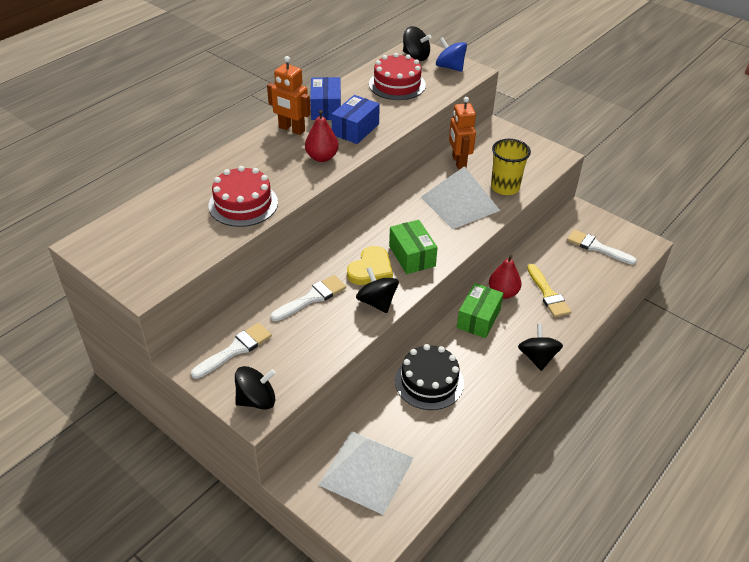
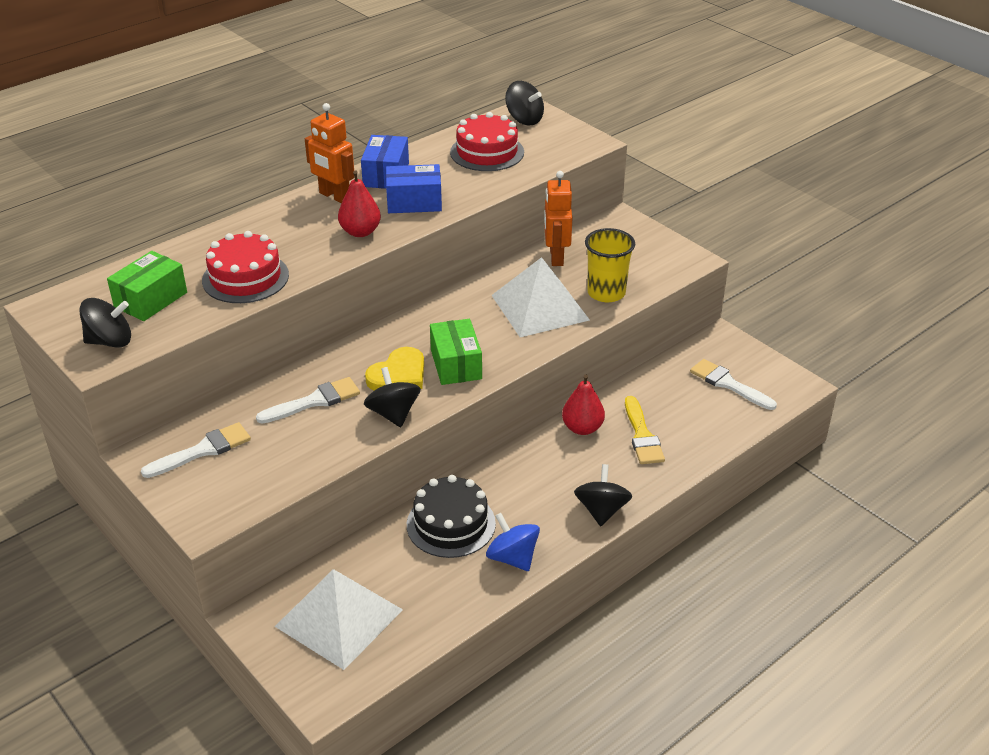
camera: 10 degrees right, 5 degrees down
black spinning top [235,366,276,410] -> black spinning top moved to [79,298,131,348]
blue box [331,95,380,144] -> blue box turned 45 degrees clockwise [386,164,442,213]
blue spinning top [436,37,467,72] -> blue spinning top moved to [486,513,540,571]
green box [457,283,504,338] -> green box moved to [107,251,187,321]

